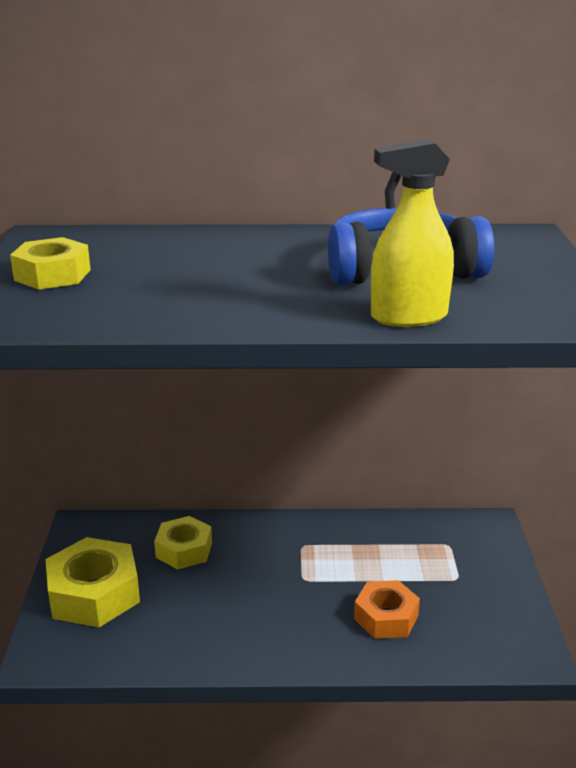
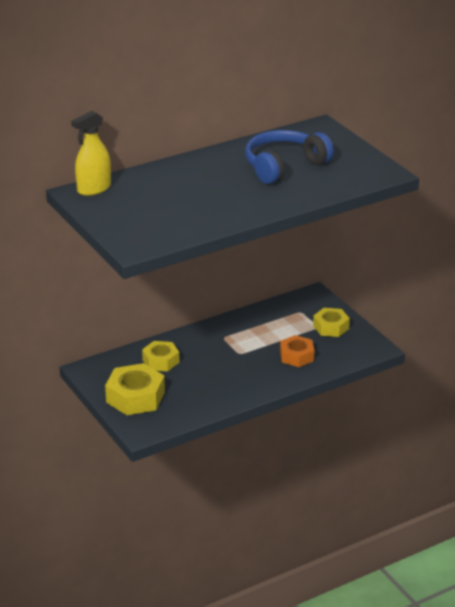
camera: 30 degrees left, 5 degrees up
yellow nut [10,237,91,290] -> yellow nut moved to [313,308,350,337]
yellow spray bottle [371,139,454,327] -> yellow spray bottle moved to [71,111,111,196]

